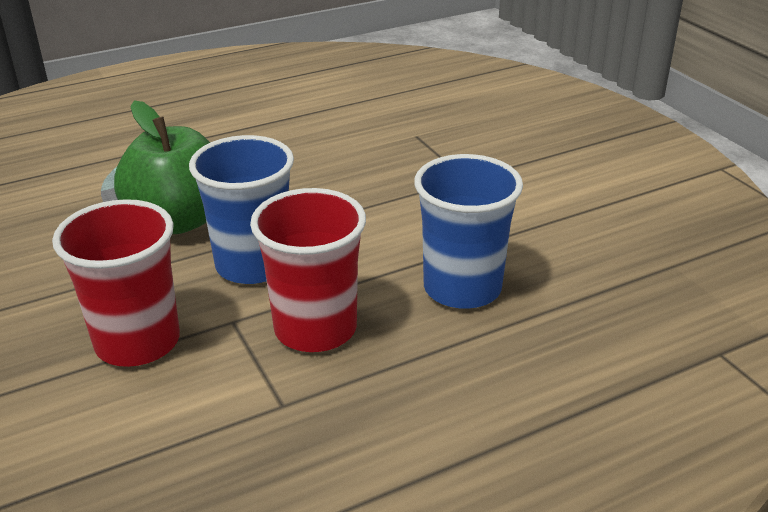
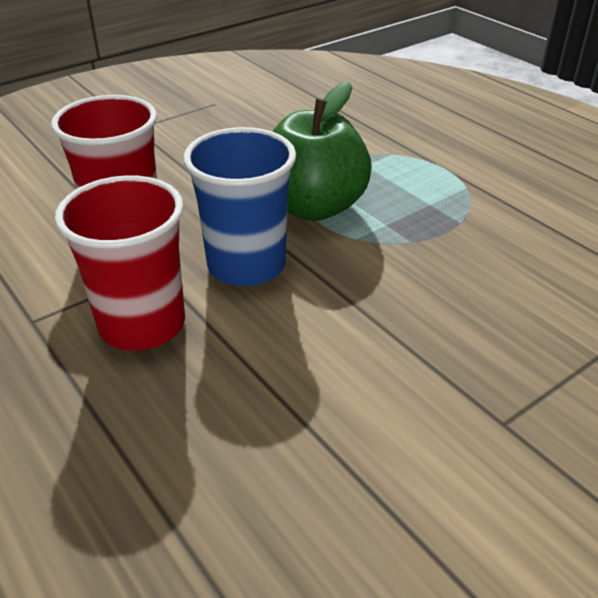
camera: 80 degrees right, 5 degrees up
blue cup [414,154,523,309] -> none

